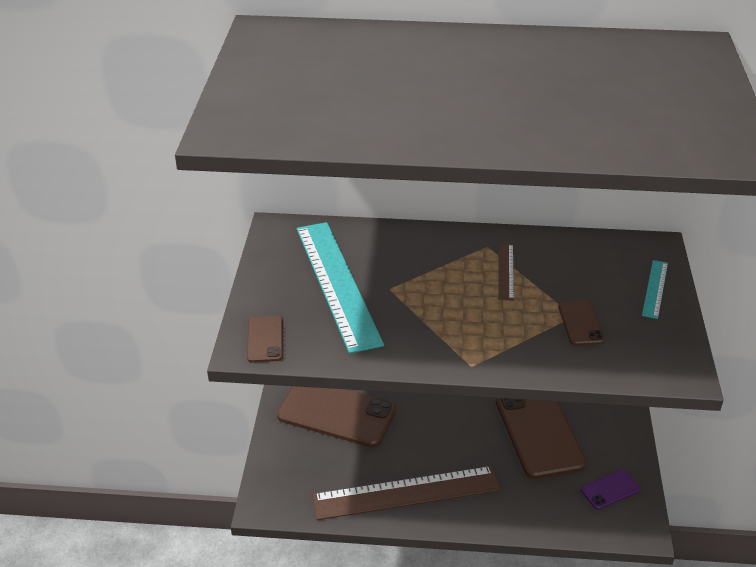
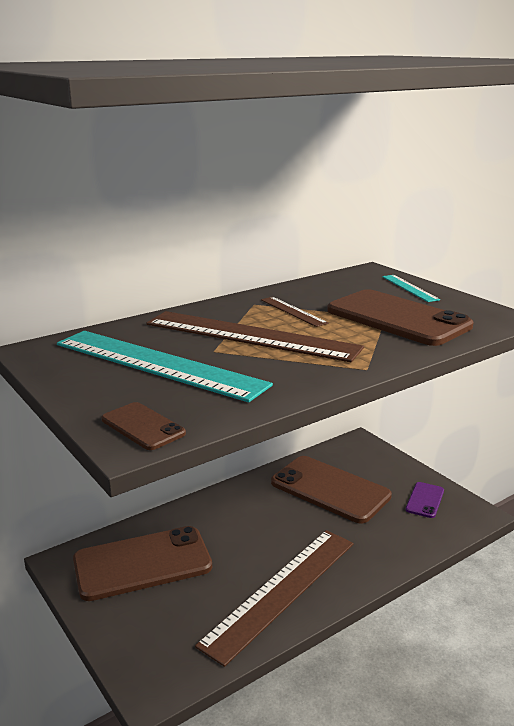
camera: 40 degrees left, 15 degrees down
brown phone [558,300,605,346] -> brown phone [327,289,473,346], size x2.15
none -> brown ruler [146,311,364,362]

